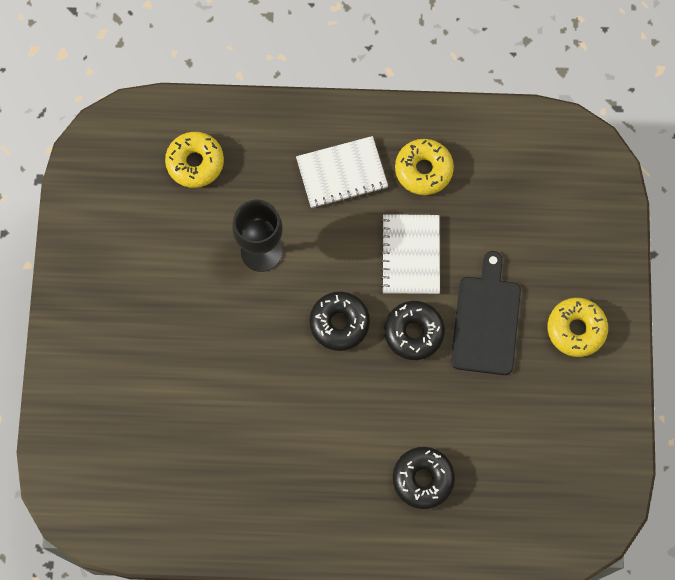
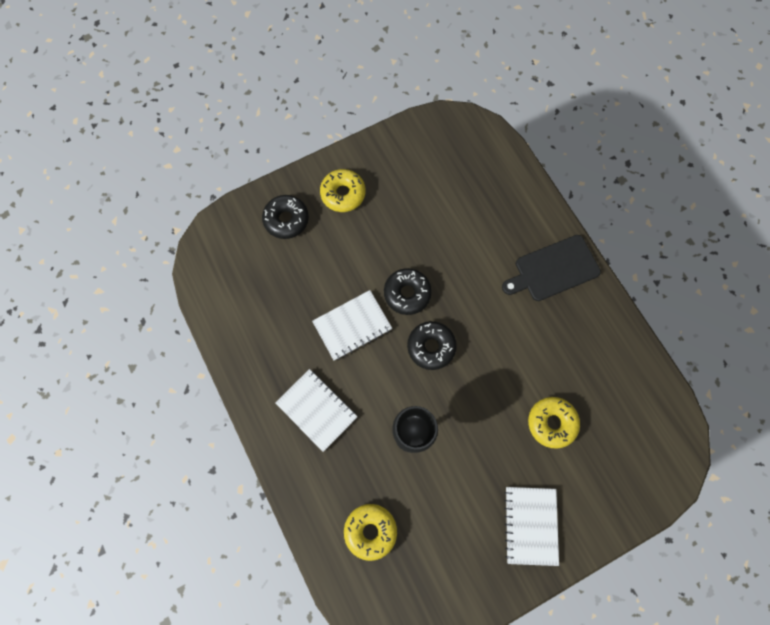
camera: 120 degrees left, 0 degrees up
black donut [393,447,455,509] -> black donut moved to [262,195,309,239]
yellow donut [395,139,454,195] -> yellow donut moved to [528,397,580,449]
black cutting board [451,251,521,375] -> black cutting board moved to [502,235,601,301]
none -> white notebook [504,487,559,566]

